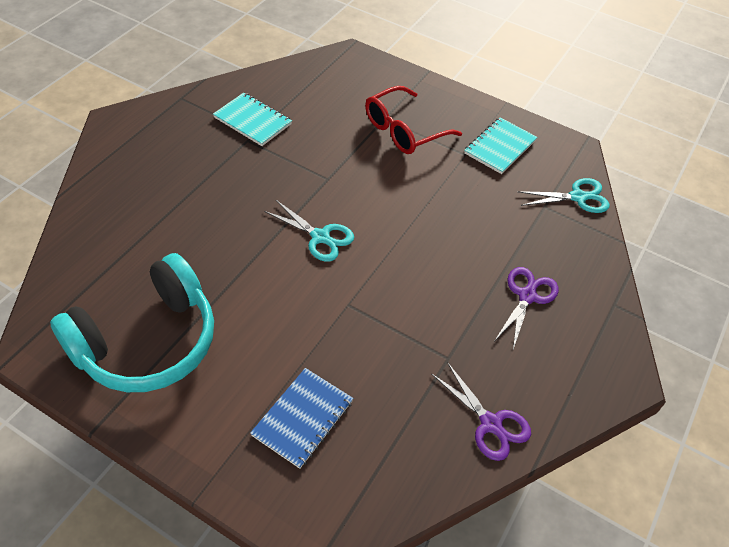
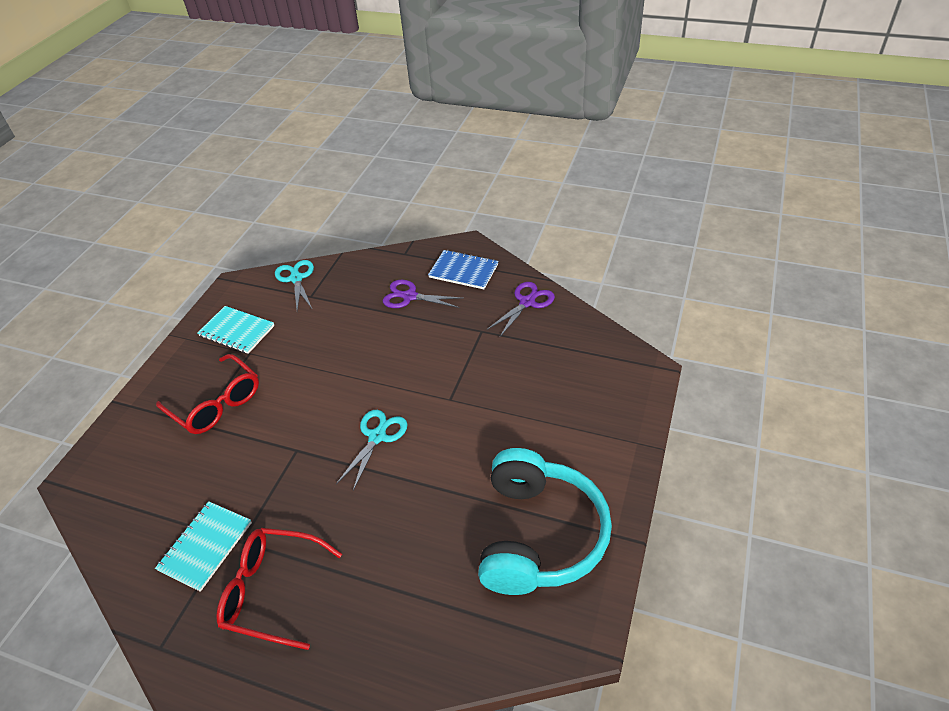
camera: 95 degrees left, 5 degrees down
turquoise headphones [50,253,214,392] -> turquoise headphones turned 60 degrees clockwise [478,448,612,595]
blue notebook [250,368,353,469] -> blue notebook moved to [428,250,499,289]
none -> red glasses [216,528,342,650]

